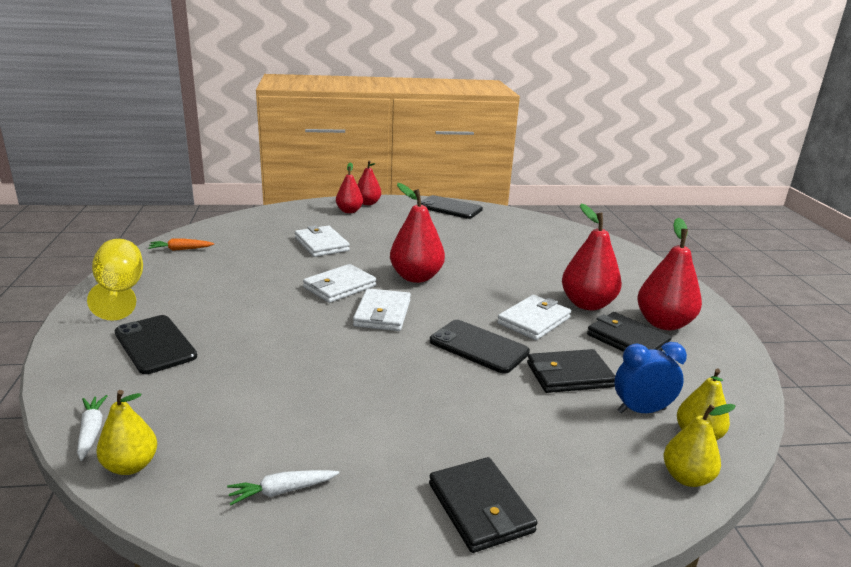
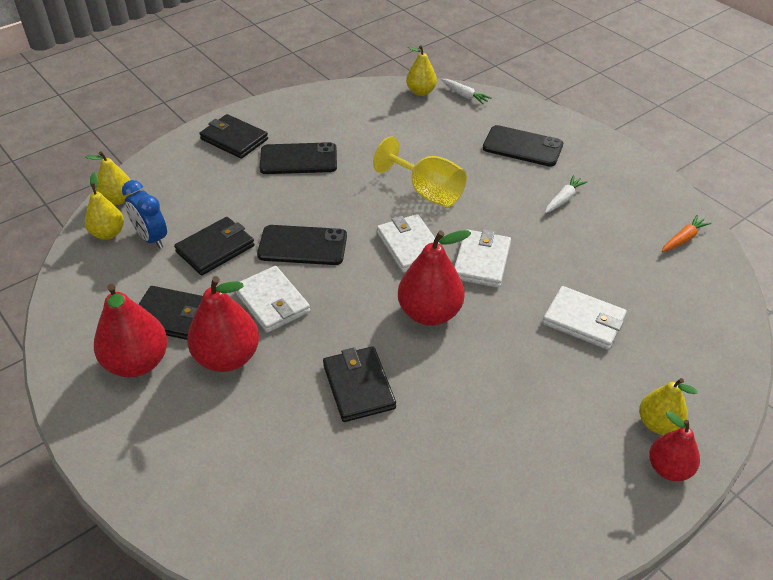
camera: 150 degrees right, 20 degrees up
yellow goblet [87,239,143,321] -> yellow goblet moved to [373,136,467,207]
white carrot [227,470,339,505] -> white carrot moved to [545,175,588,213]
red pear [336,162,363,213] -> yellow pear [639,378,698,435]
black phone [421,195,483,219] -> black phone moved to [260,142,337,174]
white wallet [497,295,571,340] -> white wallet turned 45 degrees counterclockwise [234,266,310,333]
blue clock [614,342,687,413] -> blue clock turned 90 degrees clockwise [122,180,167,249]
none -> black wallet [323,346,396,422]

